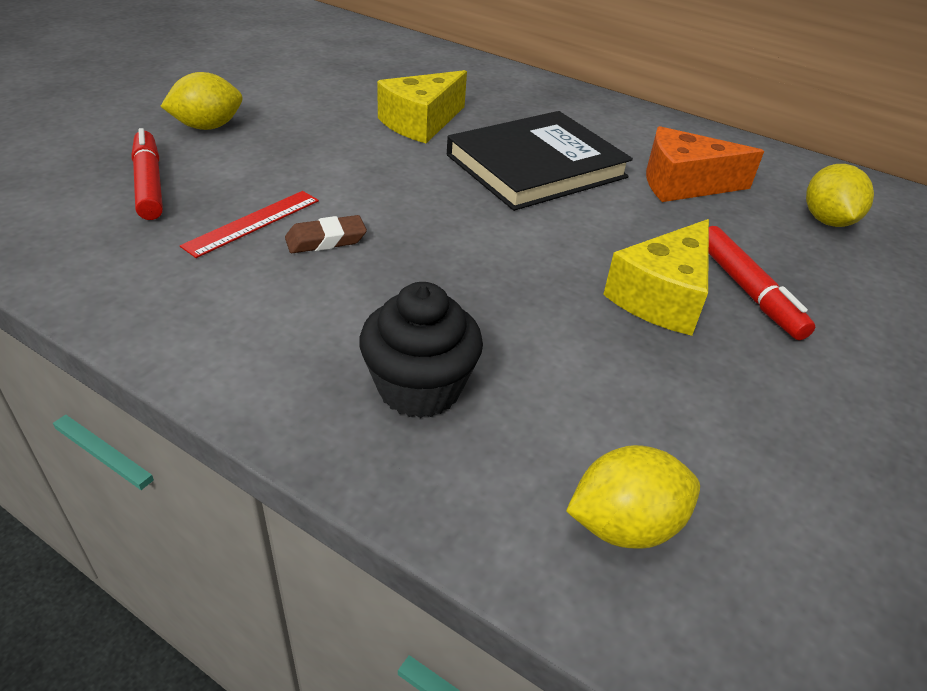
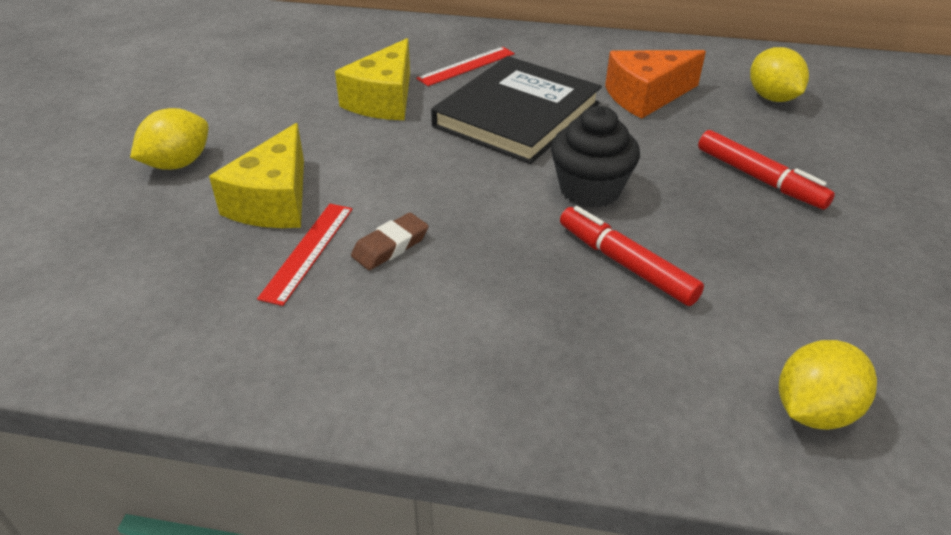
camera: 20 degrees left, 0 degrees up
red marker [131,128,163,220] -> red marker moved to [560,206,704,306]
black cupcake [359,282,483,418] -> black cupcake moved to [551,106,640,208]
yellow cheese [603,219,709,336] -> yellow cheese moved to [209,123,304,228]
none -> red ruler [416,47,515,86]

